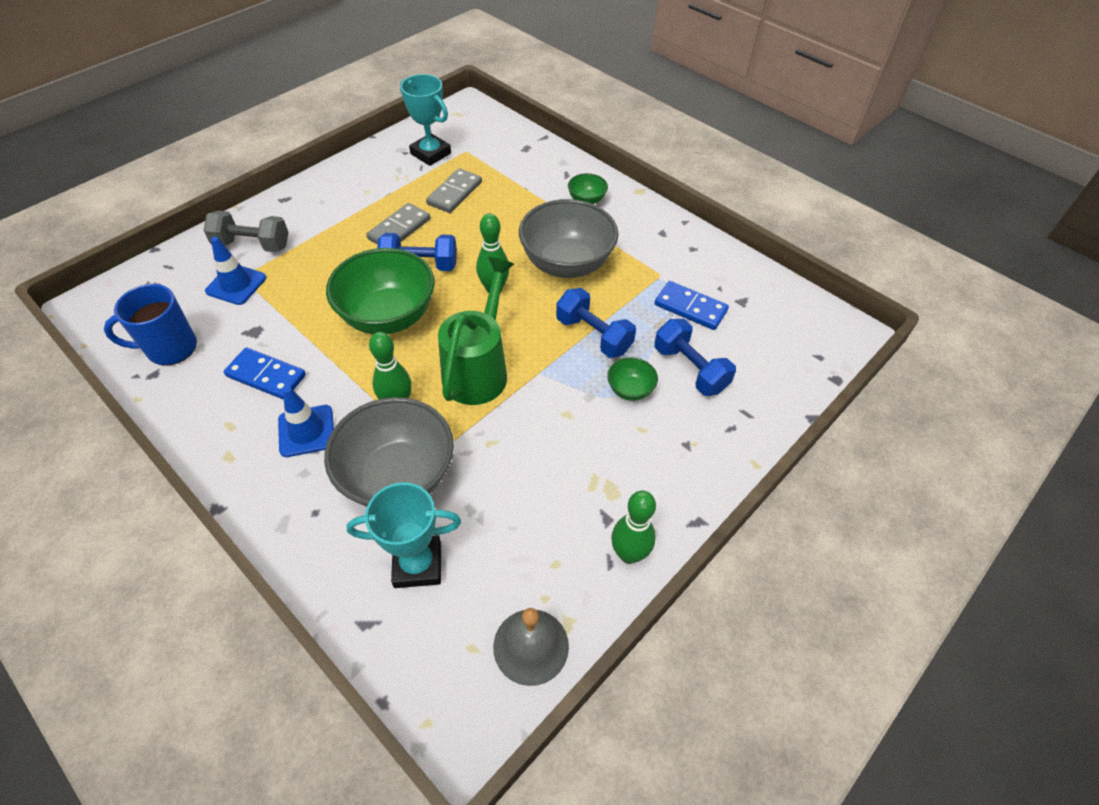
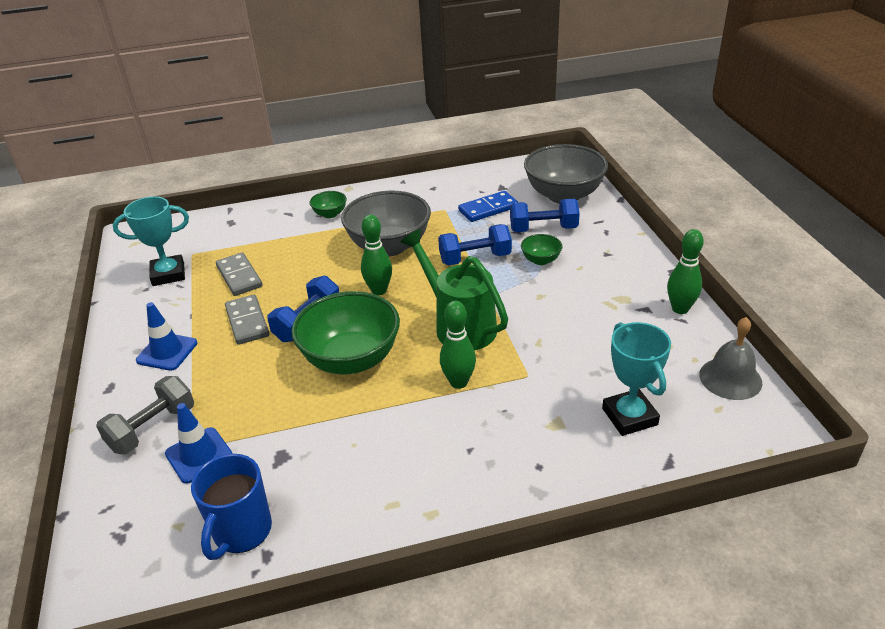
camera: 55 degrees left, 15 degrees down
blue domino [224,347,306,400] -> none
blue traffic cone [278,386,334,457] -> blue traffic cone moved to [136,302,197,371]
grey bowl [324,397,454,507] -> grey bowl moved to [524,144,608,203]
turquoise trophy [346,482,461,588] -> turquoise trophy turned 45 degrees counterclockwise [602,322,671,436]

